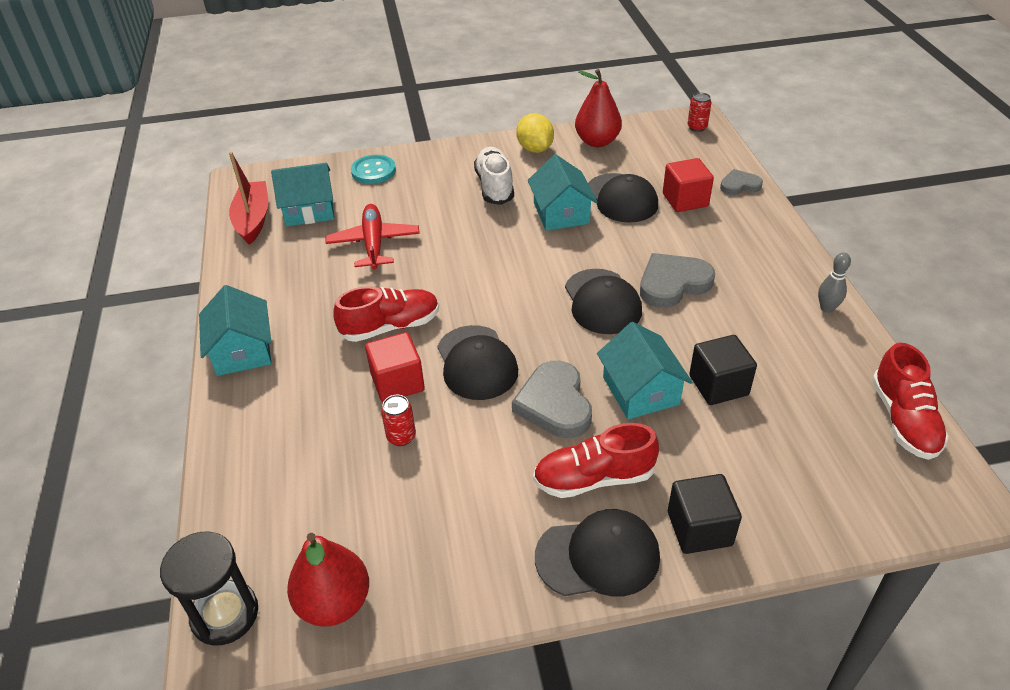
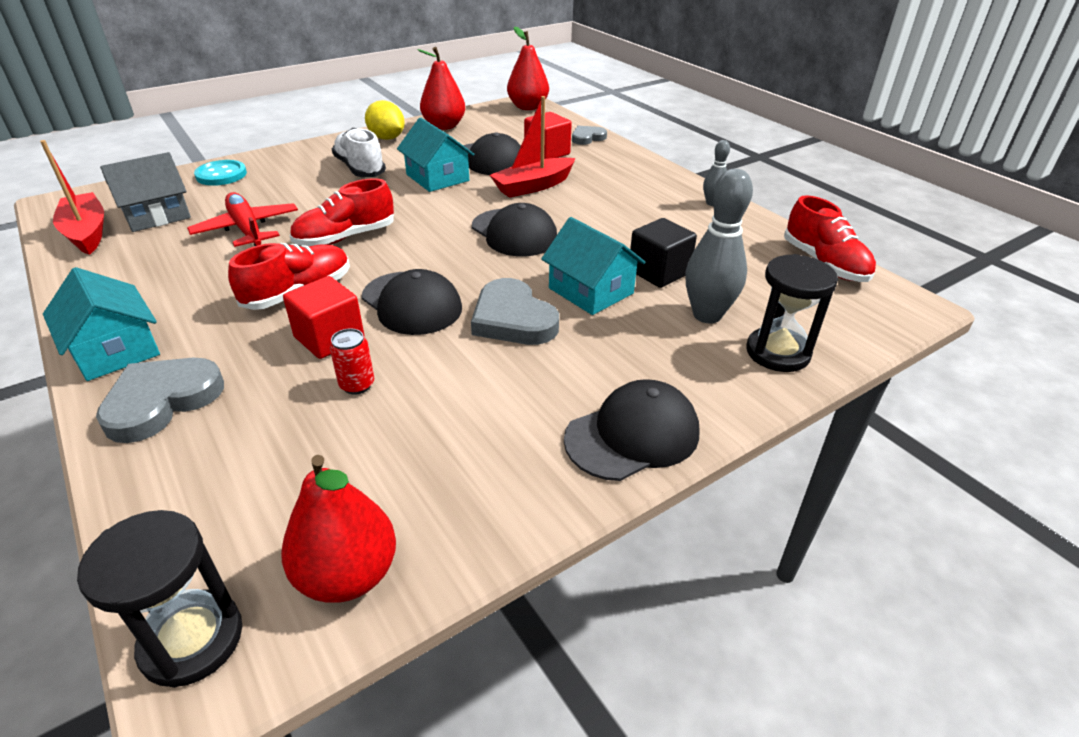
camera: 25 degrees left, 5 degrees down
turquoise house [271,163,334,226] -> grey house [100,152,191,232]
red shoe [533,423,659,498] -> red shoe moved to [290,178,394,246]
grey heart [640,253,715,308] -> grey heart moved to [96,358,224,443]
black cube [668,474,742,554] -> none
red can [687,92,712,132] -> red pear [507,26,549,110]
none -> red boat [490,96,576,198]
none -> grey bowling pin [685,169,753,324]
none -> black hourglass [746,254,838,372]

